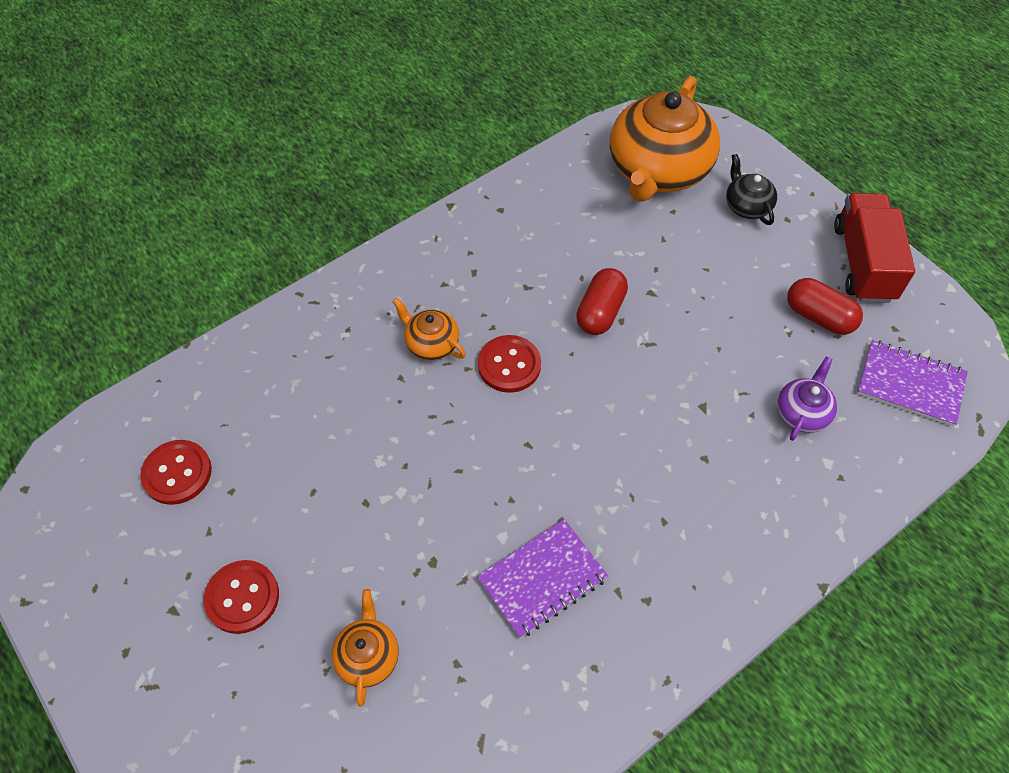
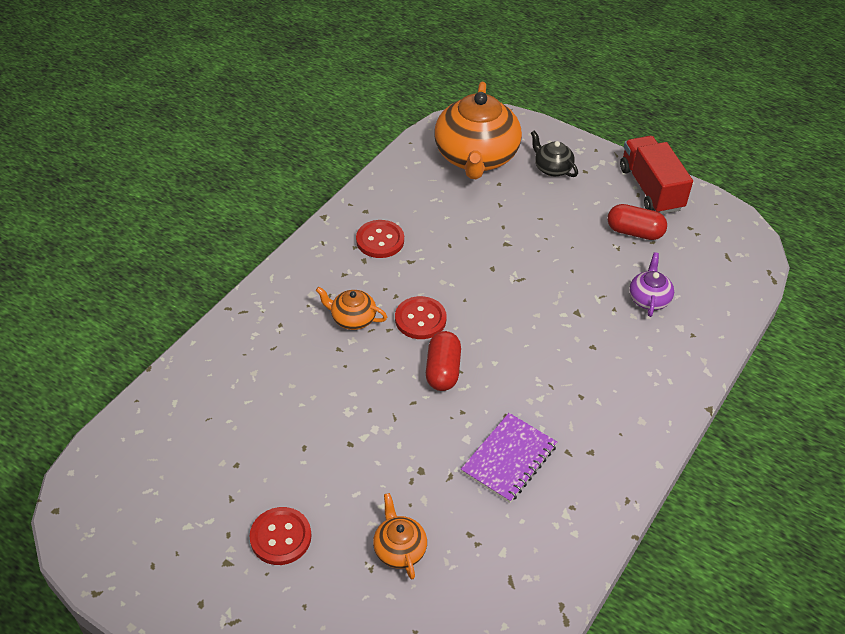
camera: 20 degrees left, 10 degrees down
red button [140,440,212,505] -> red button moved to [356,220,404,258]
red capsule [576,268,628,335] -> red capsule moved to [426,331,461,391]
purple notebook [857,340,968,427] -> none

